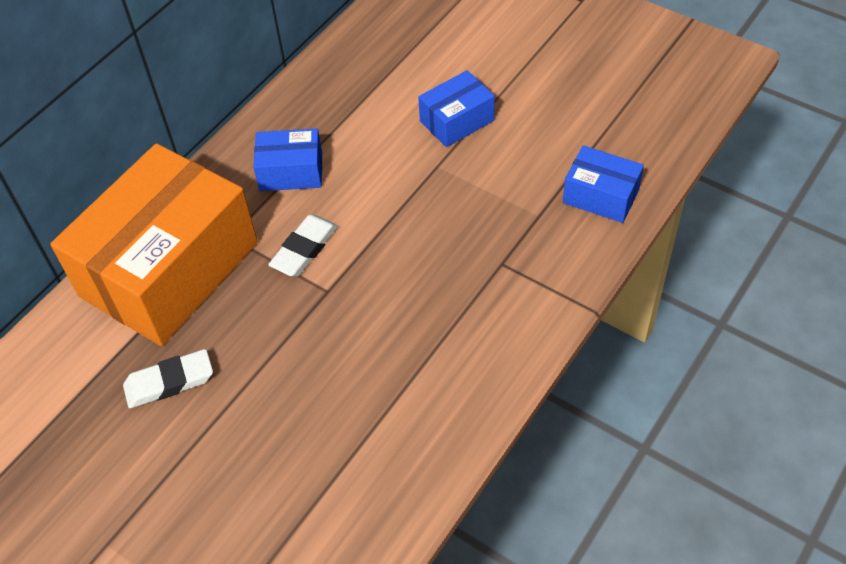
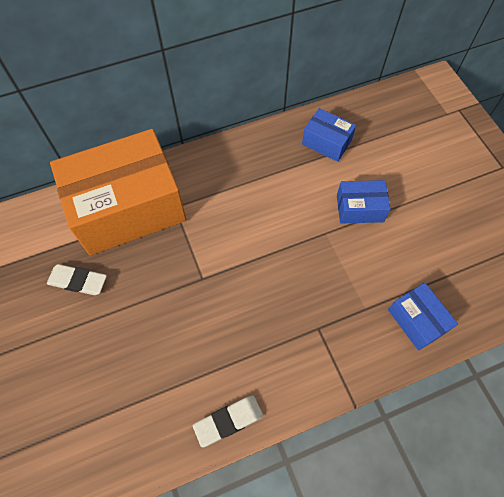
camera: 30 degrees right, 10 degrees up
blue box [253,129,322,191] -> blue box moved to [302,108,356,162]
white eraser [268,215,338,276] -> white eraser moved to [193,396,263,447]

